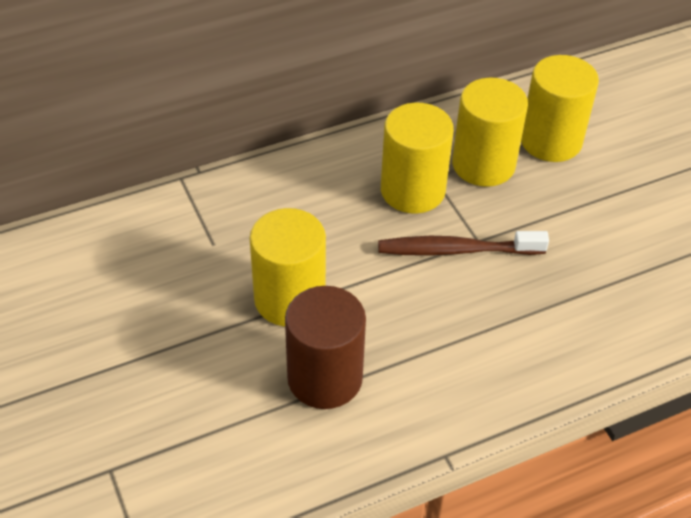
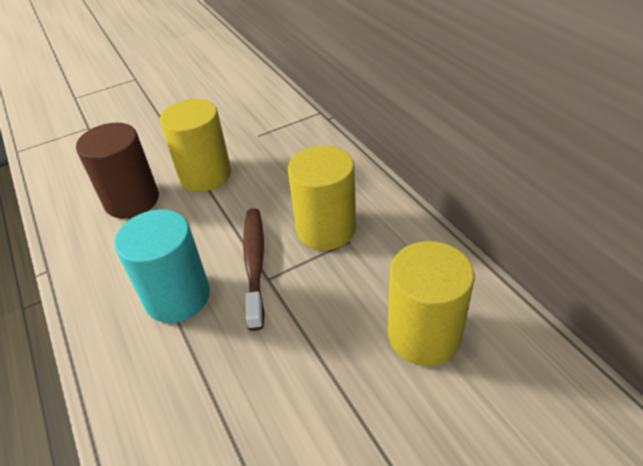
camera: 90 degrees right, 5 degrees down
yellow cylinder [452,78,528,187] -> none
none -> turquoise cylinder [115,209,210,323]

